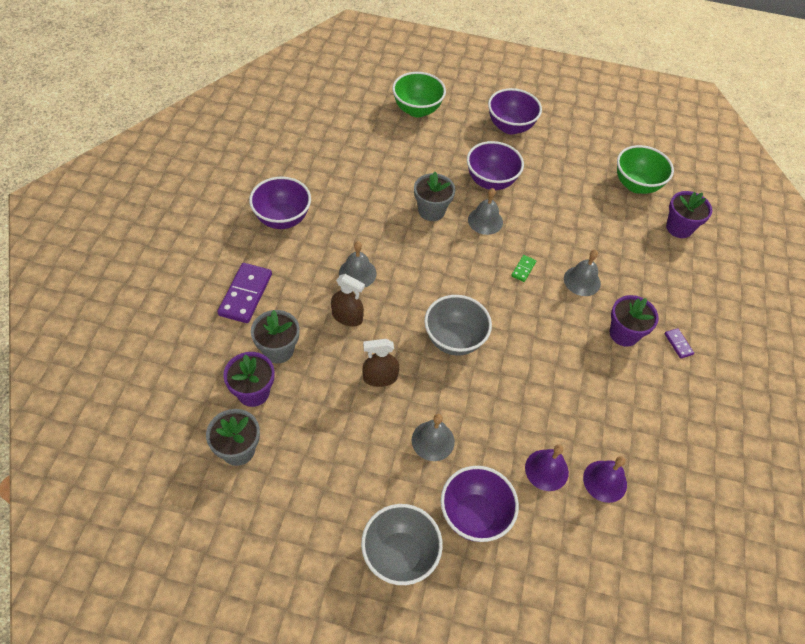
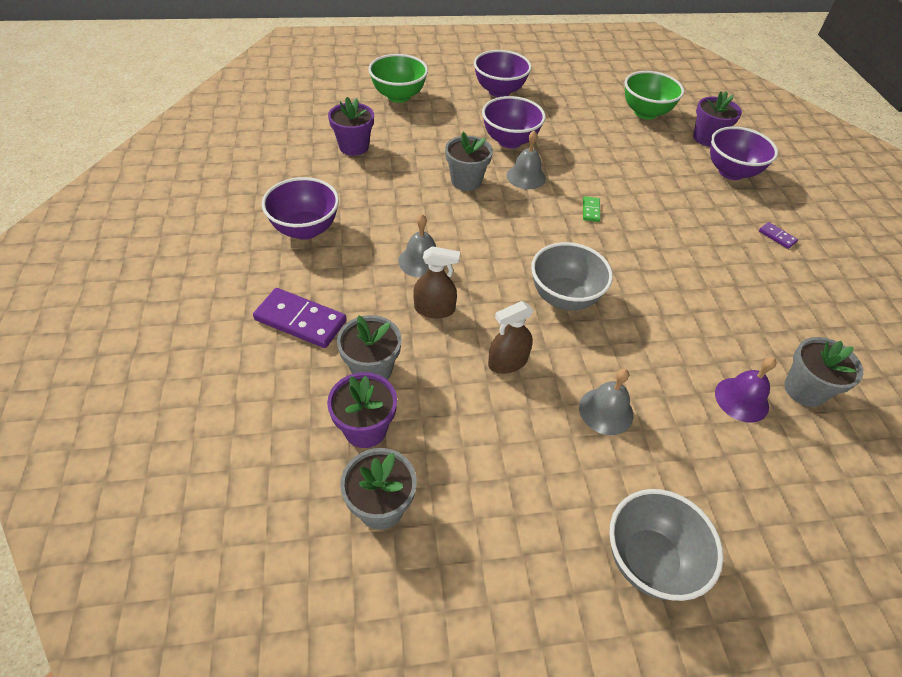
camera: 20 degrees left, 5 degrees down
purple domino [217,263,272,323] -> purple domino turned 60 degrees counterclockwise [253,288,347,348]
purple bowl [441,466,519,542] -> purple bowl moved to [710,126,778,180]
grey bell [564,250,601,296] -> none
purple bell [583,456,627,503] -> grey flower pot [784,337,863,407]
purple flower pot [610,295,659,347] -> purple flower pot moved to [328,97,374,156]

